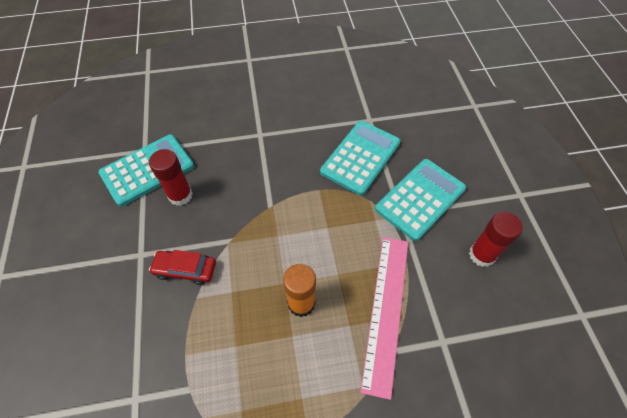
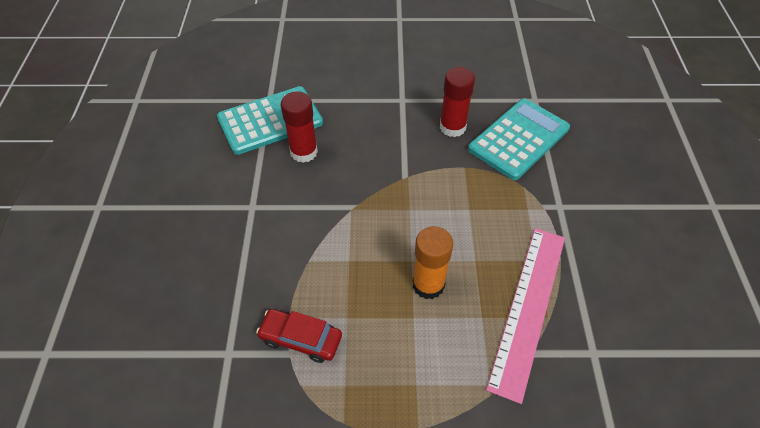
camera: 10 degrees right, 5 degrees down
red car [149,250,216,285] -> red car moved to [256,309,342,363]
turquoise calculator [375,159,466,241] -> none
red glue stick [469,212,522,267] -> red glue stick moved to [440,67,475,137]

